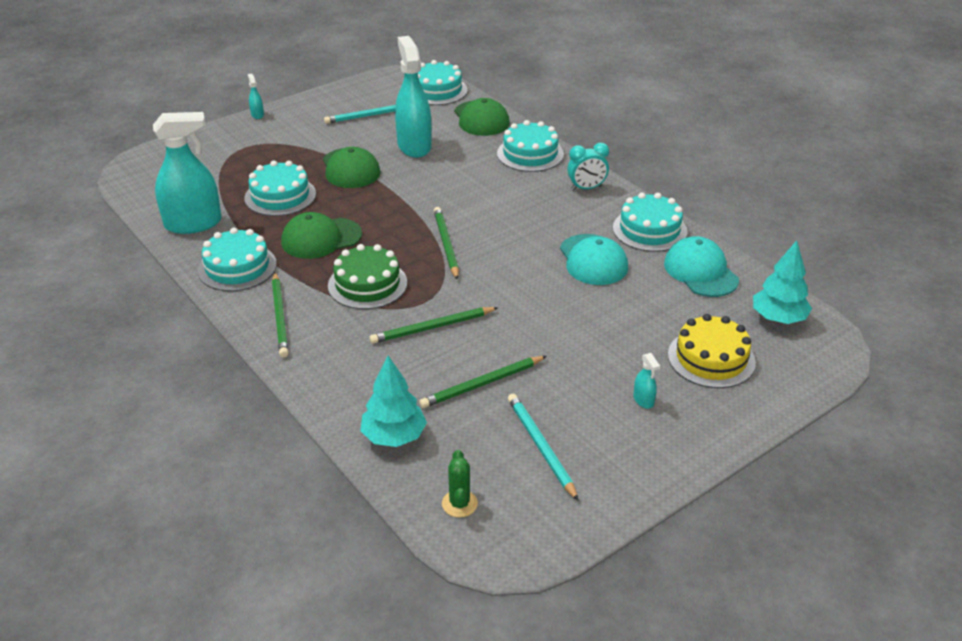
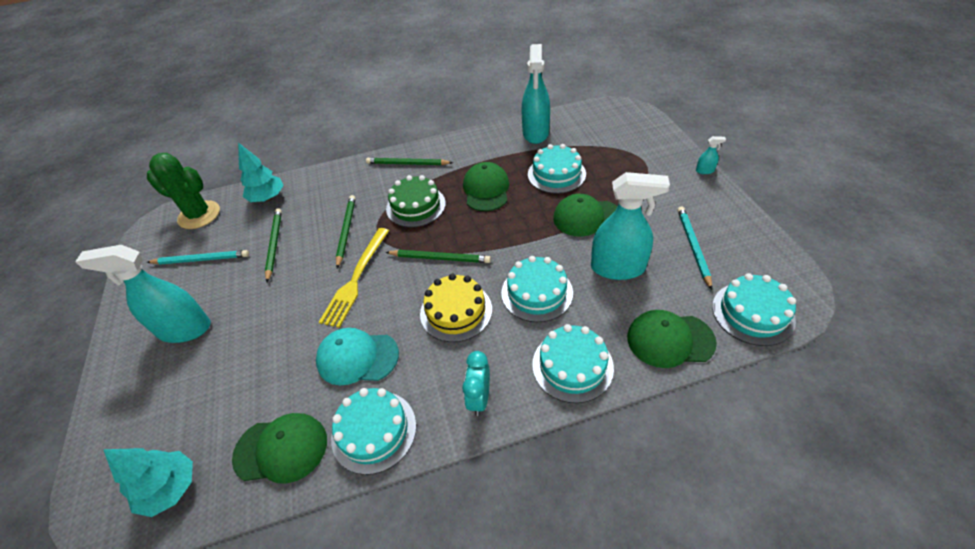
camera: 115 degrees right, 10 degrees up
turquoise cake [198,228,277,291] -> turquoise cake moved to [501,256,573,322]
green cactus [442,450,478,517] -> green cactus [147,153,220,229], size x1.98
turquoise spray bottle [633,353,660,409] -> turquoise spray bottle [75,245,211,343], size x2.50
turquoise cap [664,236,739,297] -> green cap [232,413,327,484]
yellow cake [668,314,756,388] -> yellow cake moved to [420,274,492,342]
none -> yellow fork [319,228,389,328]

